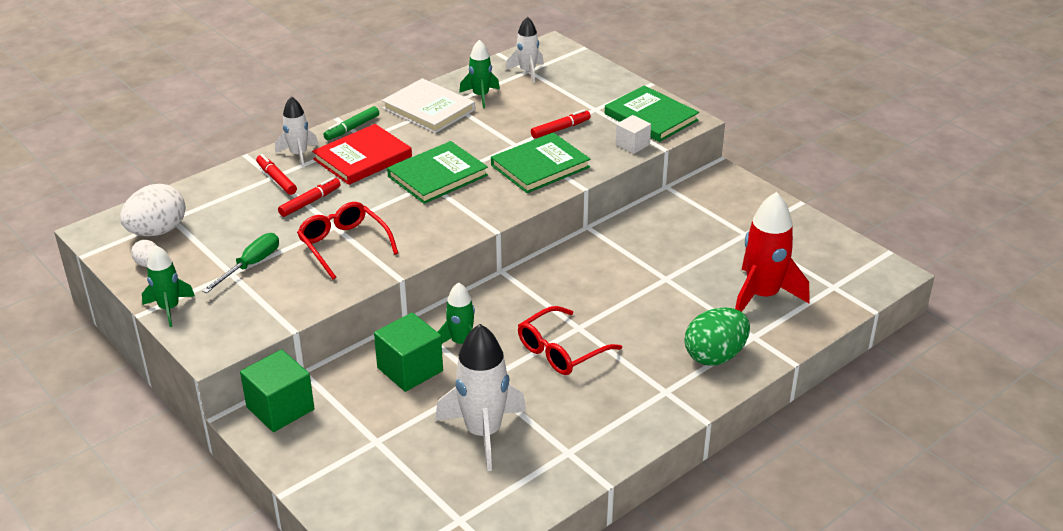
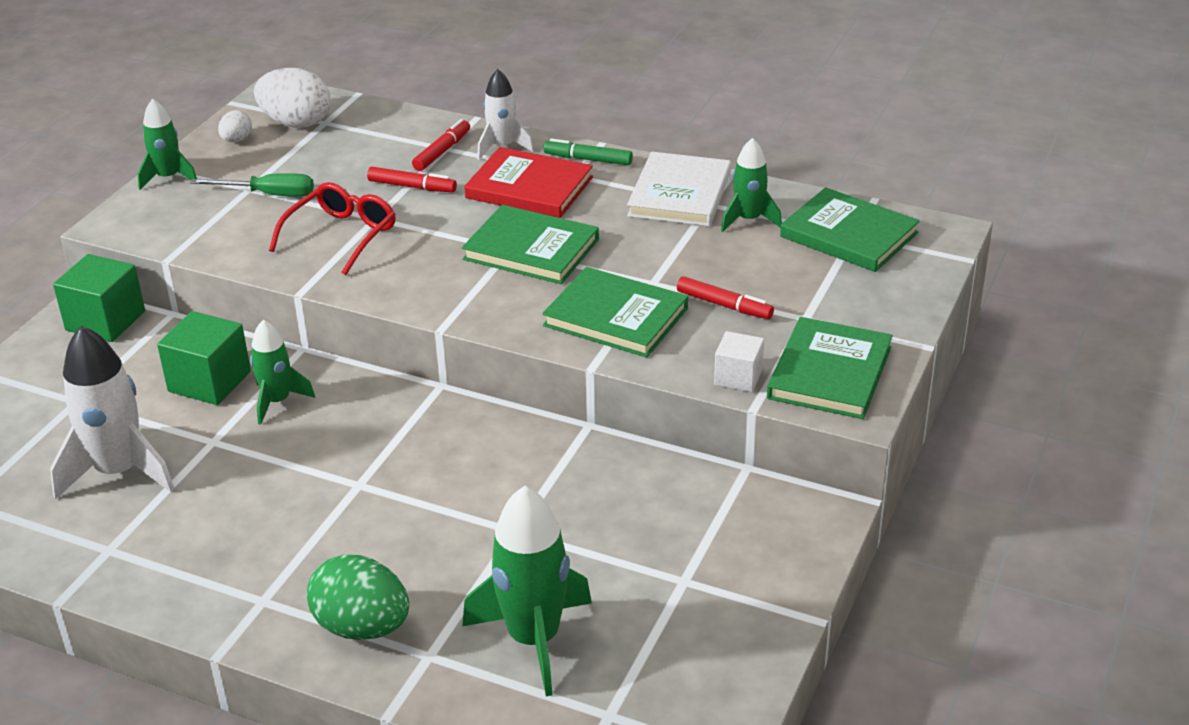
camera: 65 degrees right, 0 degrees up
white rocket [506,17,544,83] -> green book [780,187,920,272]
red glasses [518,306,622,375] -> none
red rocket [735,192,809,312] -> green rocket [462,486,592,696]

